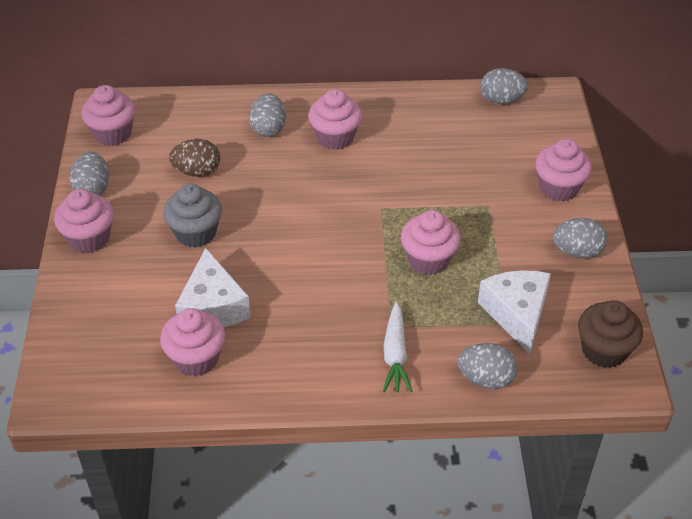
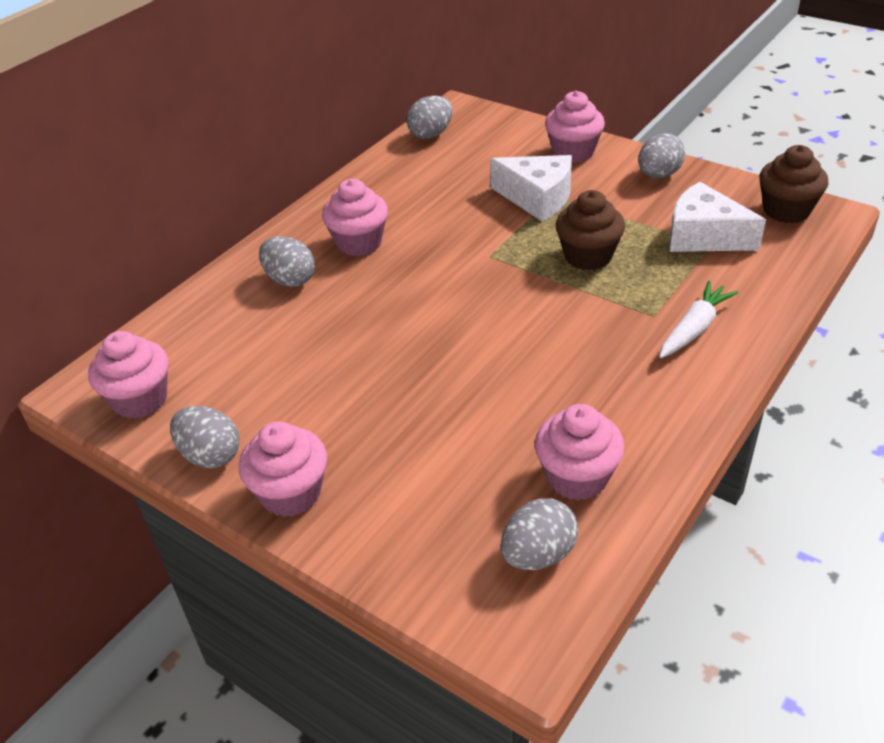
camera: 50 degrees left, 5 degrees down
grey cupcake [163,184,222,248] -> none
brown egg [169,139,221,177] -> none
white cheese [175,248,251,327] -> white cheese moved to [490,155,572,222]
white carrot [383,302,413,393] -> white carrot turned 90 degrees counterclockwise [659,281,738,358]
pink cupcake [401,210,461,275] -> brown cupcake [556,190,625,271]
grey egg [458,343,518,389] -> grey egg moved to [501,498,578,570]

